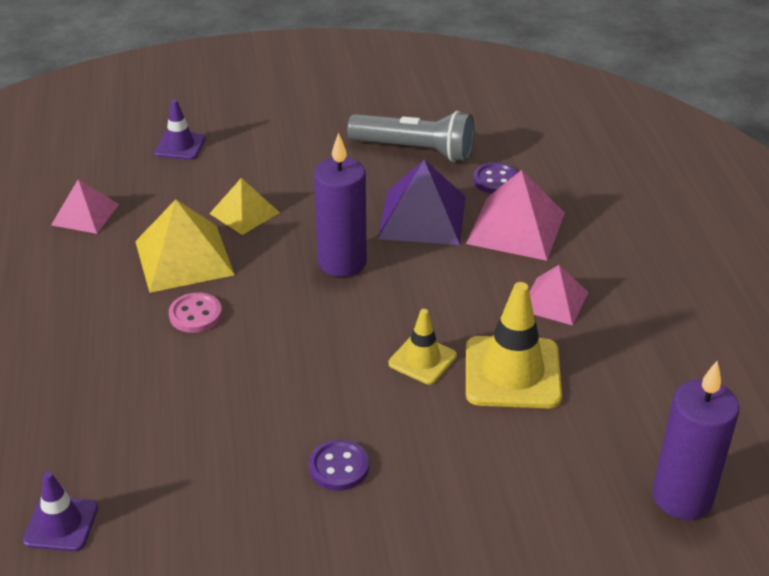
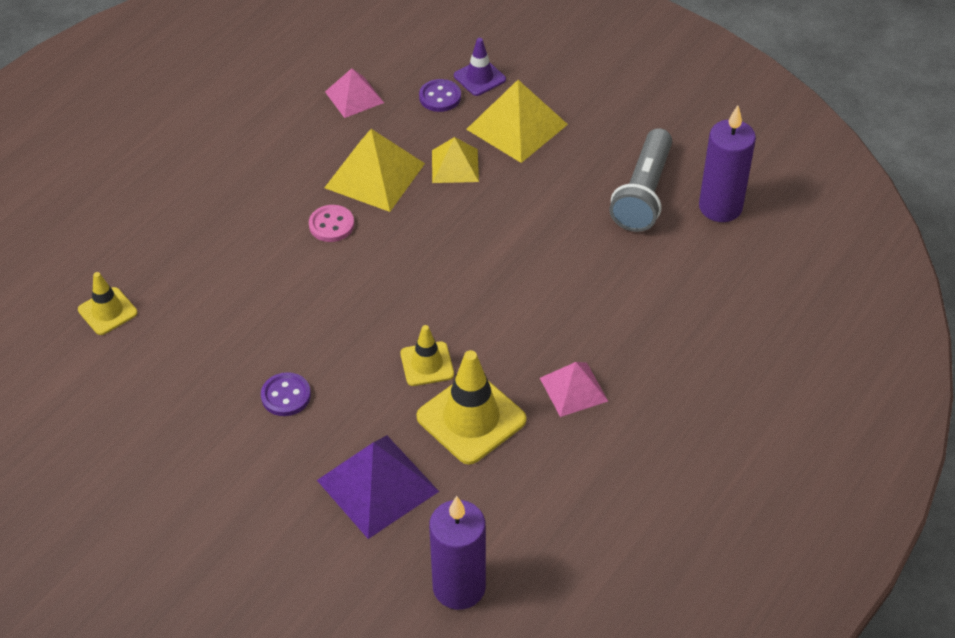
camera: 45 degrees right, 10 degrees up
purple traffic cone [23,472,98,552] -> yellow traffic cone [78,272,138,335]
purple candle [314,133,367,277] -> purple candle moved to [699,105,756,222]
grey flashlight [347,111,474,162] -> grey flashlight turned 45 degrees clockwise [610,128,672,232]
purple pyramid [378,160,466,245] -> purple pyramid moved to [317,435,439,539]
pink pyramid [466,170,565,261] -> none
purple button [473,163,518,194] -> purple button moved to [419,79,461,112]
none -> yellow pyramid [466,80,568,163]

